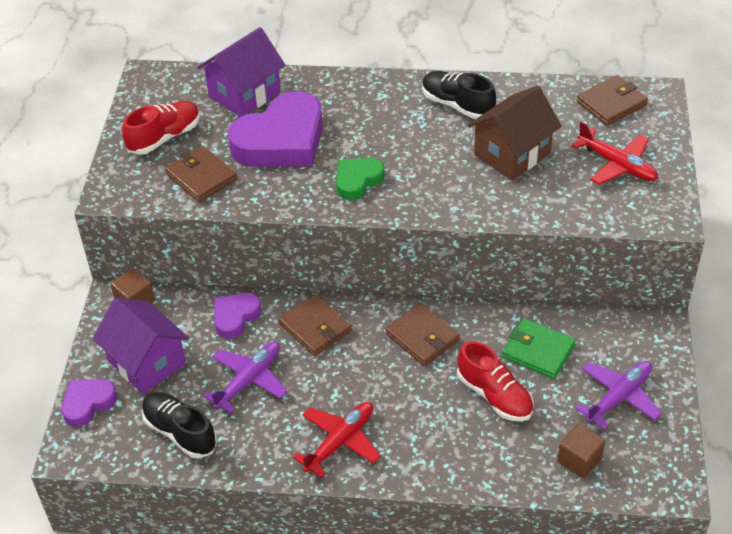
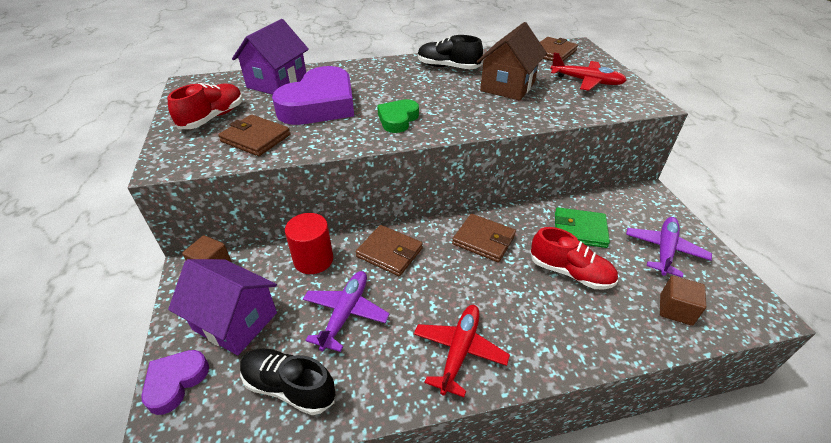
camera: 20 degrees left, 5 degrees down
purple heart [214,293,261,339] -> red cylinder [285,213,333,274]

